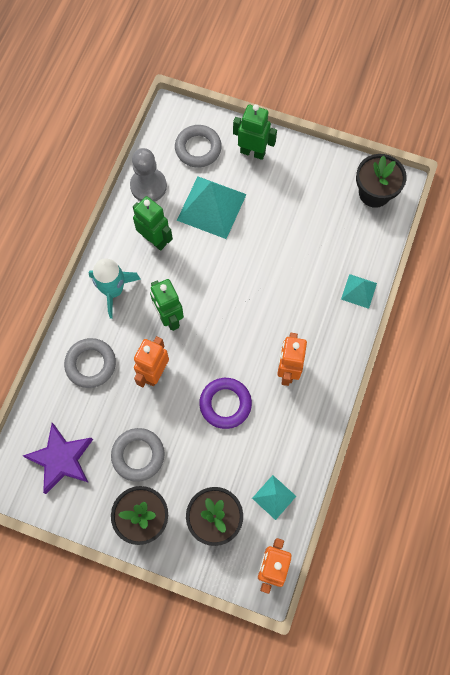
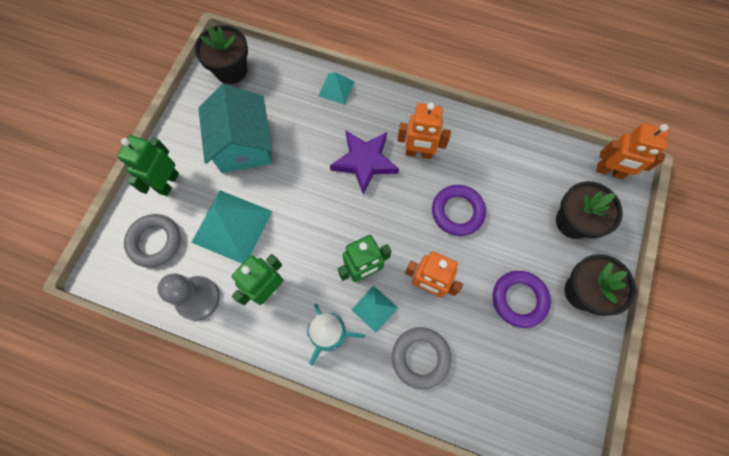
camera: 90 degrees left, 0 degrees up
purple star [23,423,93,494] -> purple star moved to [330,131,399,194]
grey ring [111,428,165,482] -> purple ring [493,271,551,328]
turquoise pyramid [252,475,296,520] -> turquoise pyramid moved to [352,285,398,333]
none -> turquoise house [198,84,272,173]

